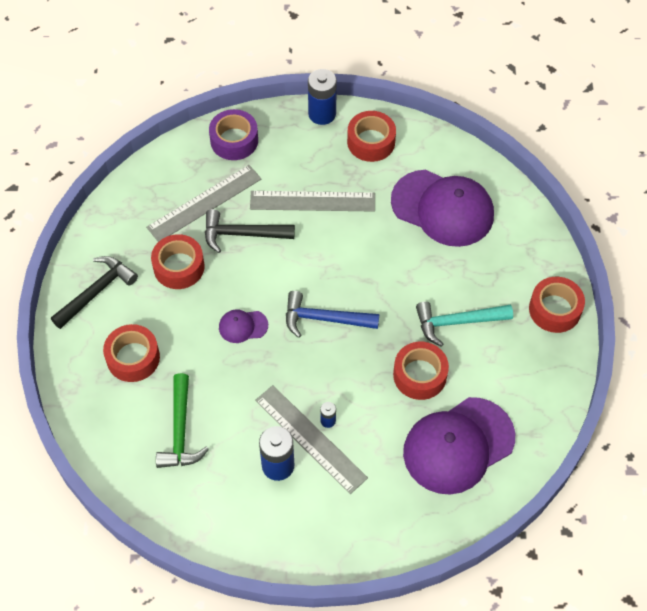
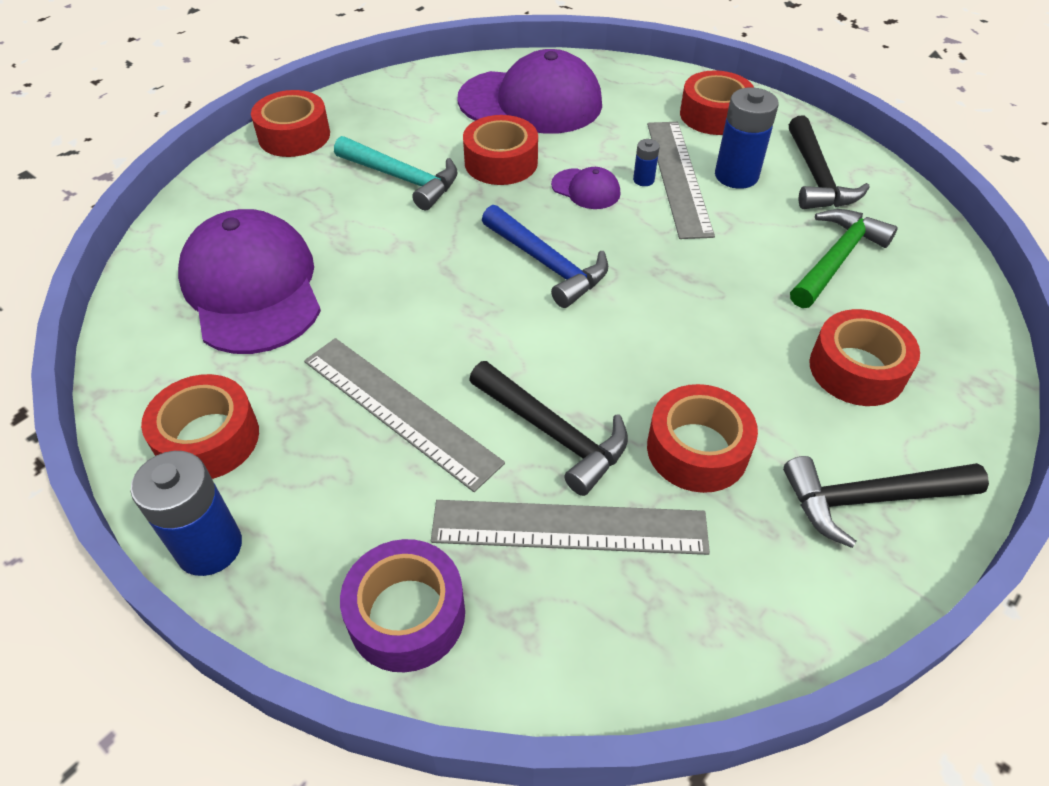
camera: 140 degrees left, 10 degrees down
purple cap [219,310,268,343] -> purple cap moved to [551,167,620,209]
none -> red tape [680,70,754,135]
none -> black hammer [789,116,870,209]

